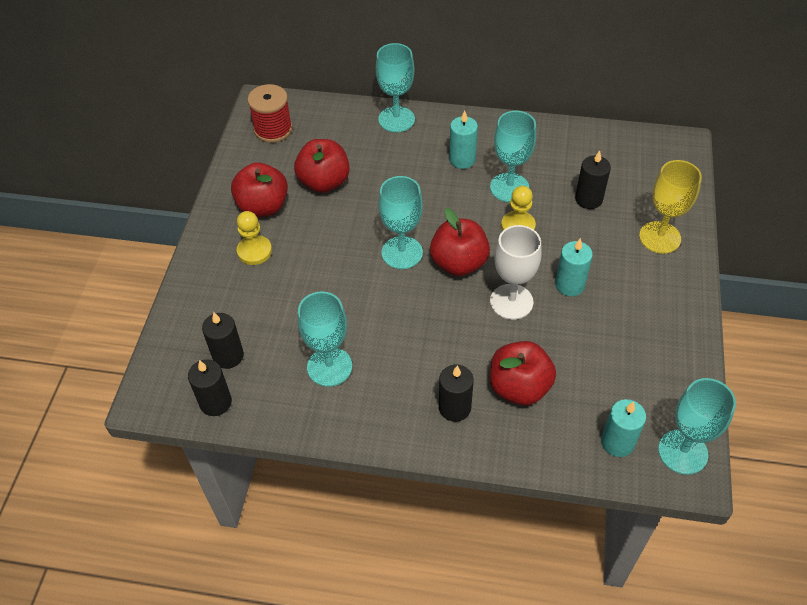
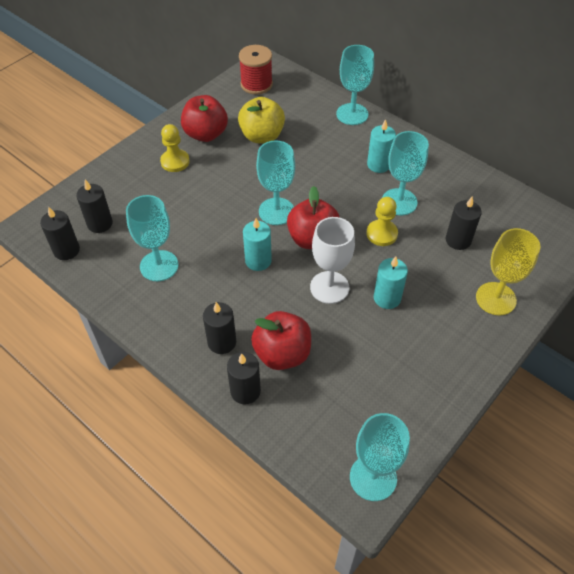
camera: 30 degrees right, 0 degrees up
red apple [294,139,350,193] -> yellow apple [238,97,285,143]
turquoise candle [601,399,646,457] -> turquoise candle moved to [243,218,272,271]
none -> black candle [227,352,261,404]

